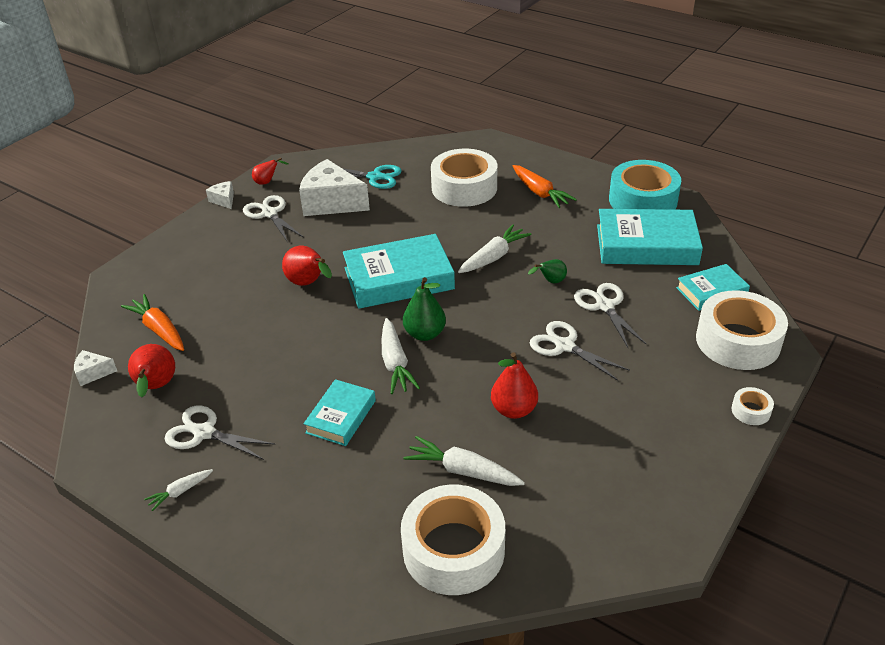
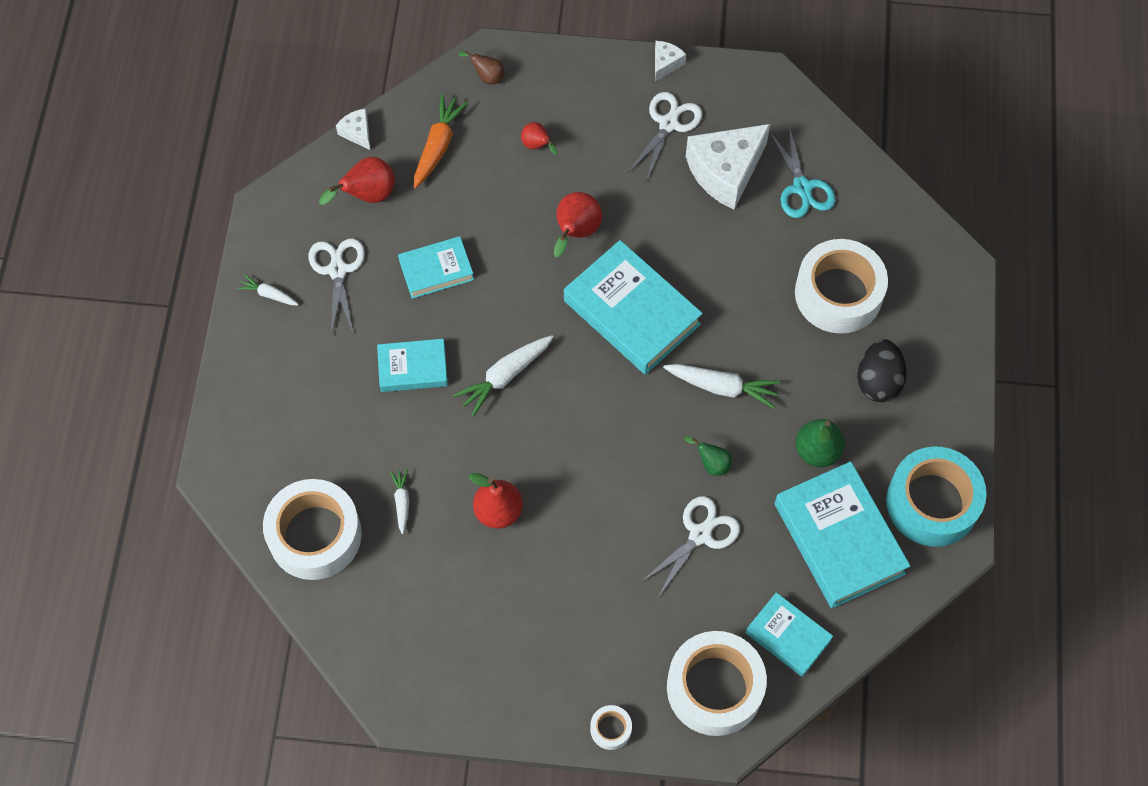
camera: 60 degrees right, 25 degrees up
red pear [252,158,288,185] -> red pear moved to [521,122,558,155]
white cheese [299,159,370,216] -> white cheese turned 120 degrees counterclockwise [686,124,770,210]
green pear [403,277,446,341] -> green pear moved to [796,419,845,467]
white carrot [404,436,525,486] -> white carrot [390,469,409,534], size x0.56
orange carrot [513,165,577,208] -> black egg [857,339,907,402]
white scissors [530,321,630,381] -> none
none -> turquoise book [398,236,474,299]
none -> brown pear [458,51,505,84]

